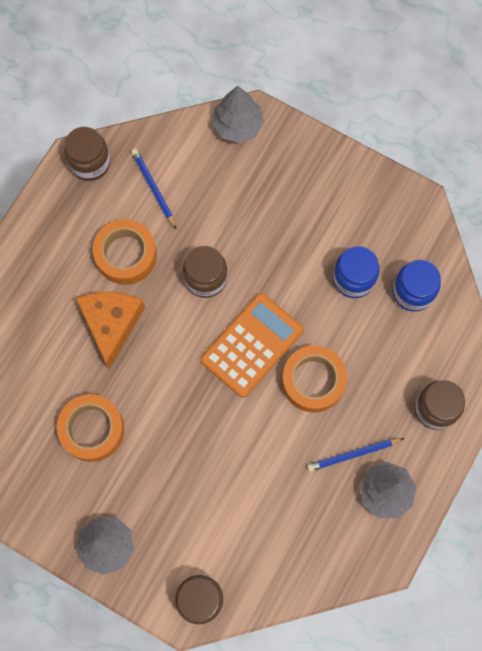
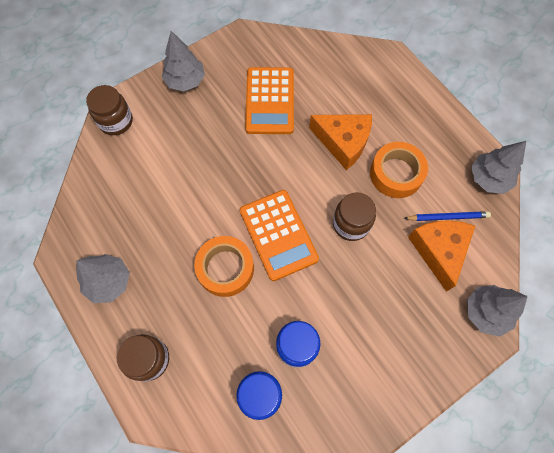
camera: 115 degrees right, 5 degrees down
orange tape [57,394,124,462] -> orange calculator [245,67,294,134]
brown jar [64,127,110,181] -> grey tree [471,141,526,194]
blue pencil [307,438,405,472] -> none
none -> orange cheese [408,220,475,292]

